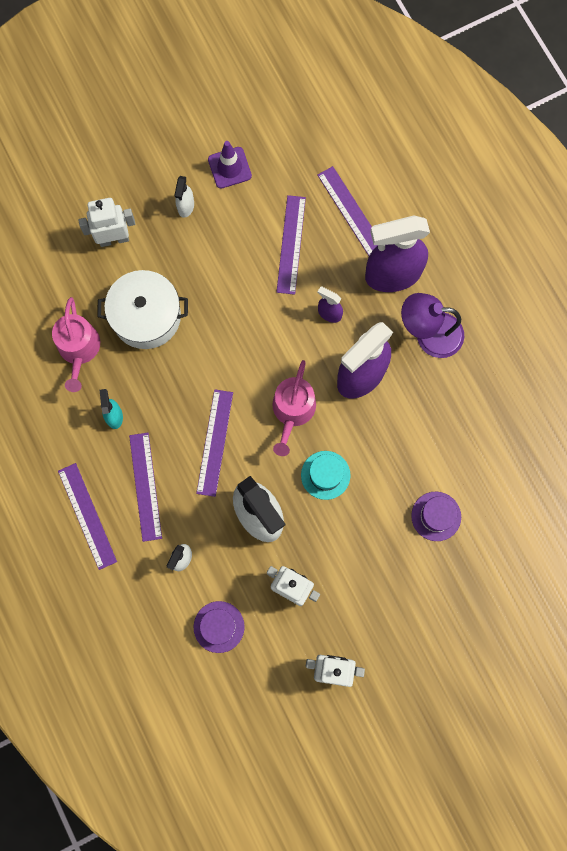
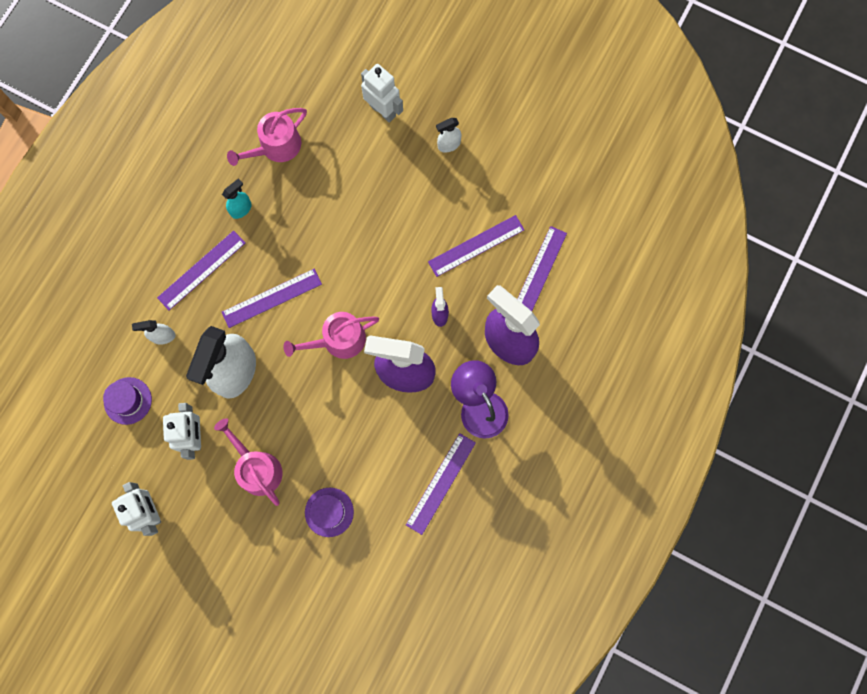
camera: 55 degrees right, 0 degrees up
purple ruler [58,463,117,570] -> purple ruler moved to [406,433,476,535]
white pot [97,270,188,349] -> none
purple traffic cone [208,141,252,189] -> none
turquoise hat [301,451,351,500] -> none
none -> pink watering can [214,418,283,506]

